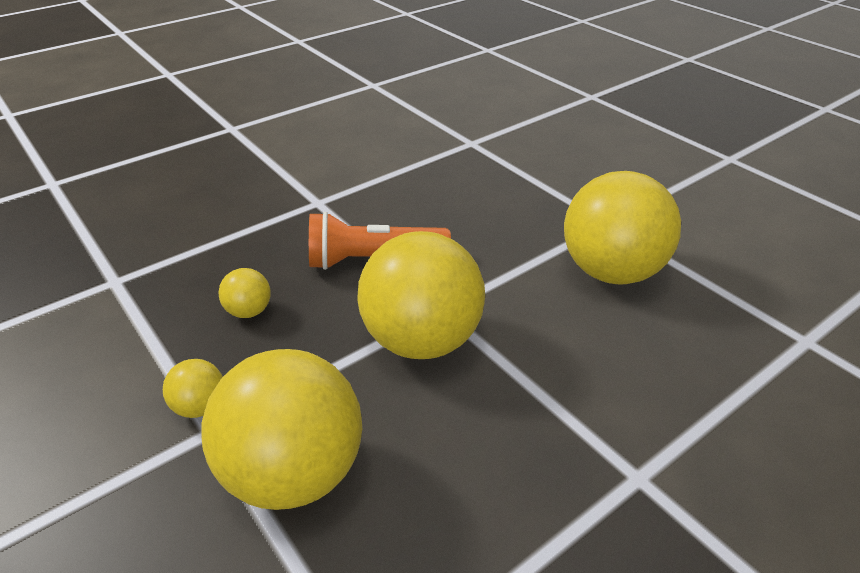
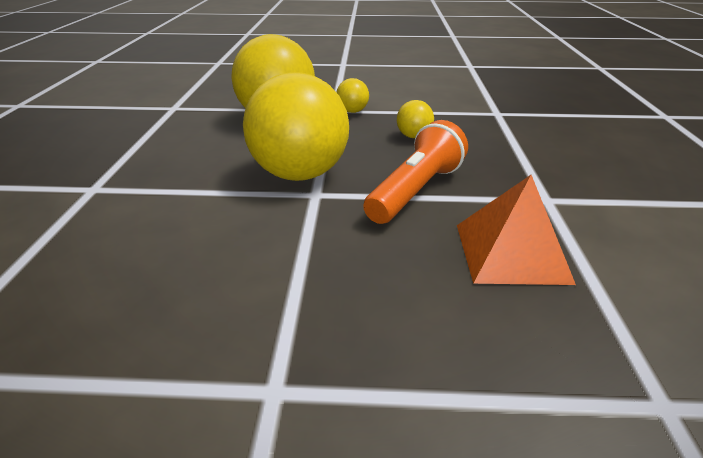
camera: 130 degrees right, 5 degrees down
yellow ball [564,171,681,284] -> none
none -> orange pyramid [457,175,576,285]

